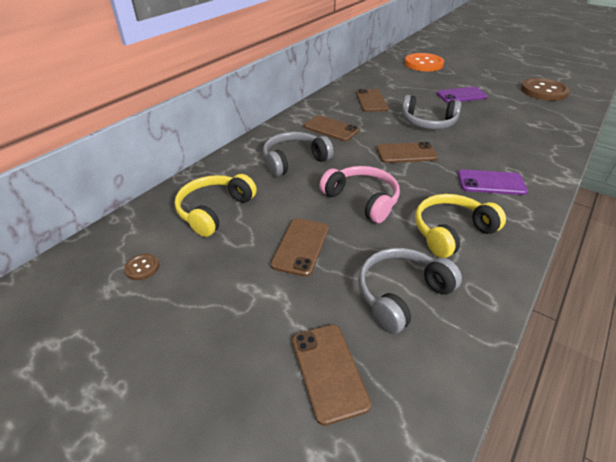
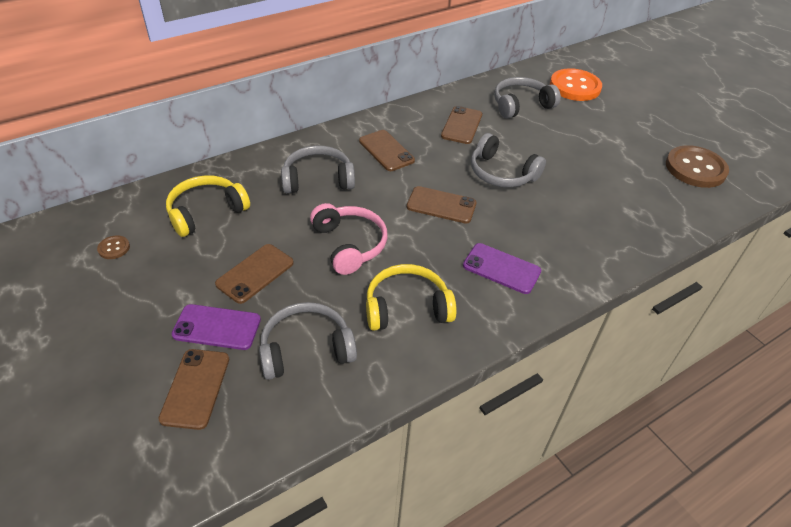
camera: 20 degrees right, 5 degrees up
purple phone [437,87,488,103] -> purple phone moved to [172,304,261,350]
none -> grey headphones [494,77,561,119]

